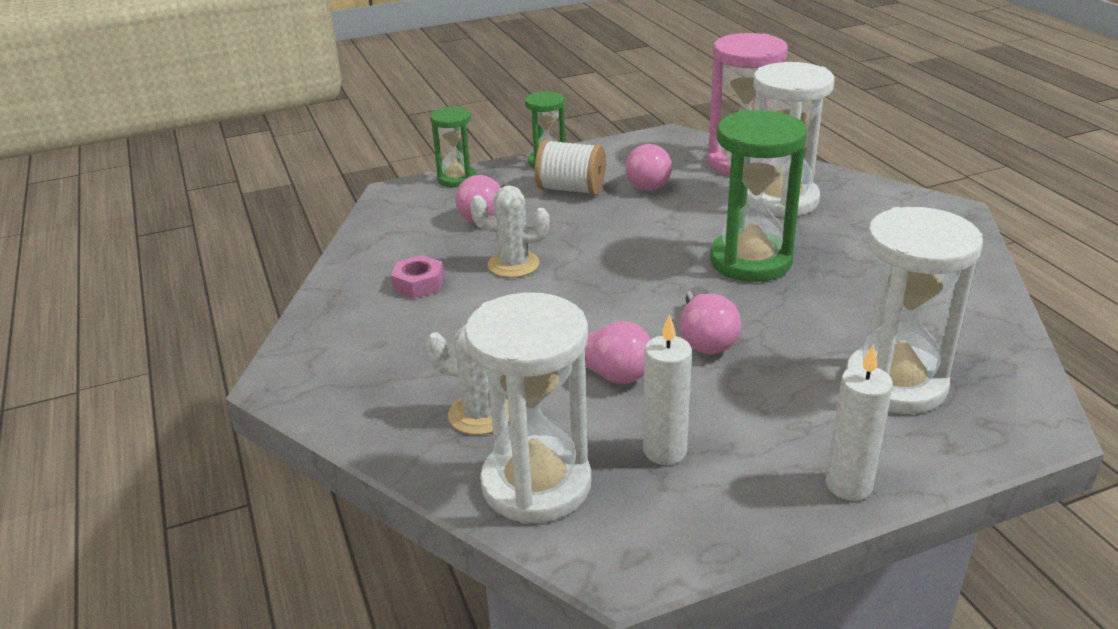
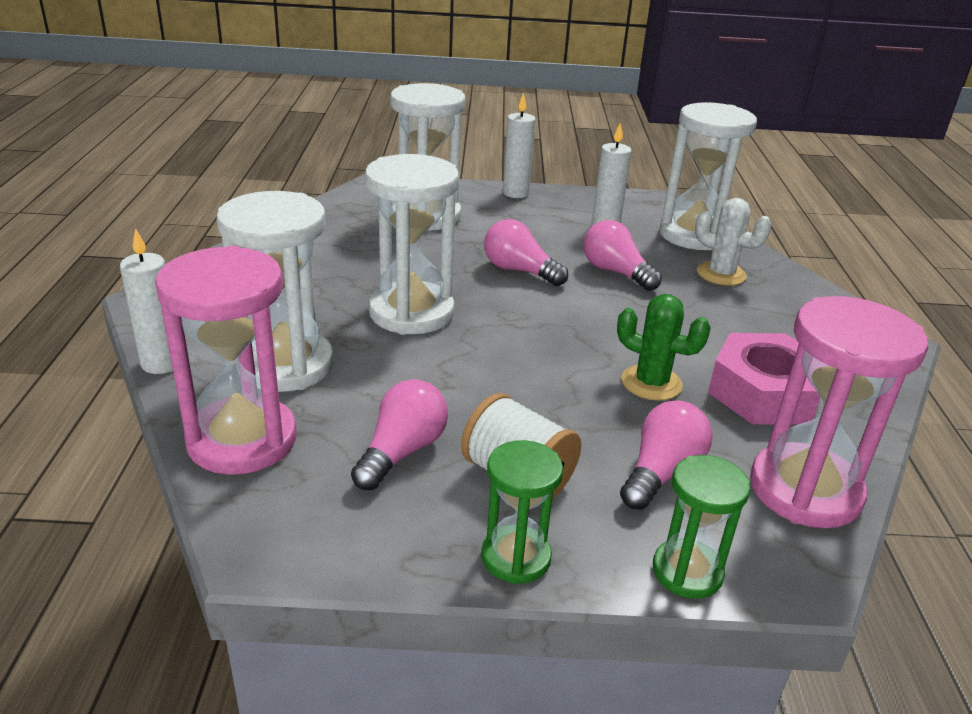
camera: 160 degrees left, 0 degrees up
pink nut [391,255,444,298] -> pink nut [708,333,821,425], size x1.90
white cactus [470,185,550,278] -> green cactus [617,294,711,400]
pink light bulb [680,287,741,354] -> pink light bulb turned 75 degrees counterclockwise [484,219,568,286]
green hourglass [710,110,807,282] -> white hourglass [365,154,459,335]
none -> white candle [120,228,173,374]
none -> pink hourglass [750,296,928,528]

